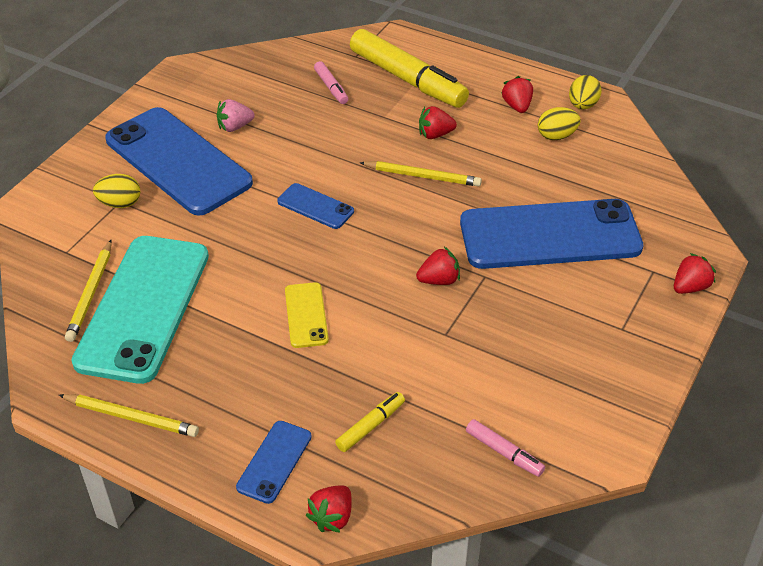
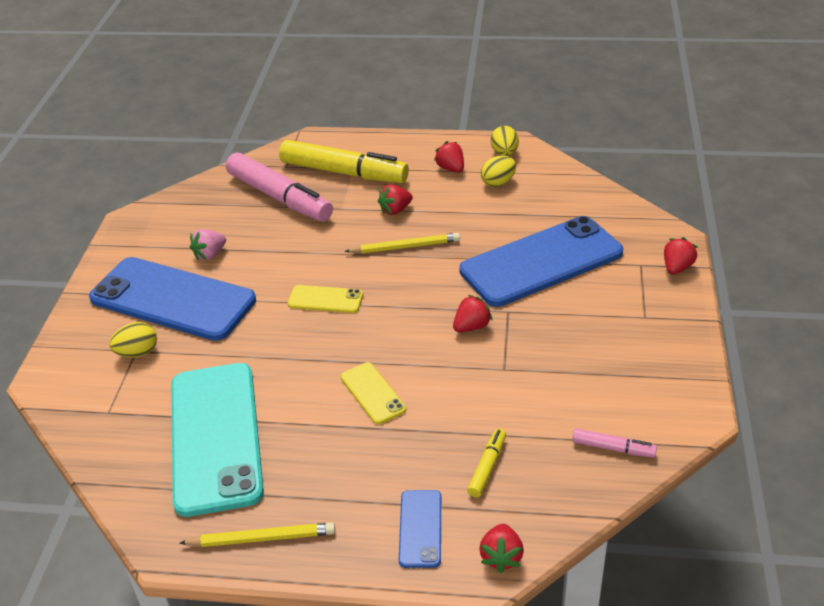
camera: 20 degrees left, 5 degrees down
yellow pencil [65,240,112,342] -> none
blue phone [277,183,354,229] -> yellow phone [288,285,363,313]
pink marker [314,61,348,104] -> pink marker [226,153,333,222], size x2.24

